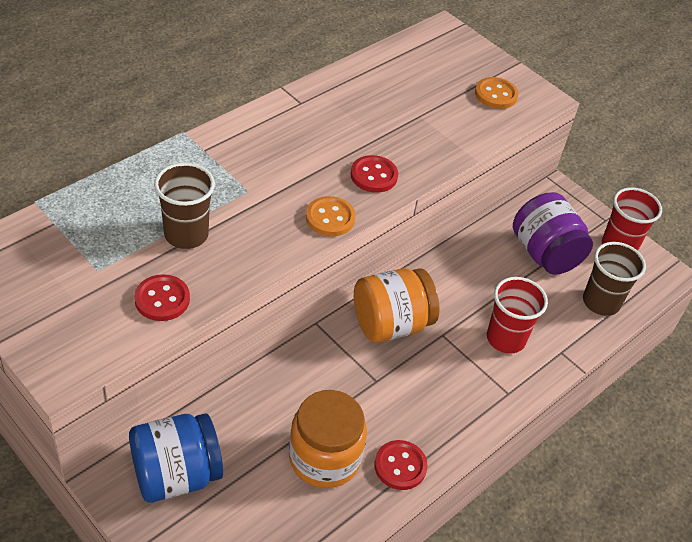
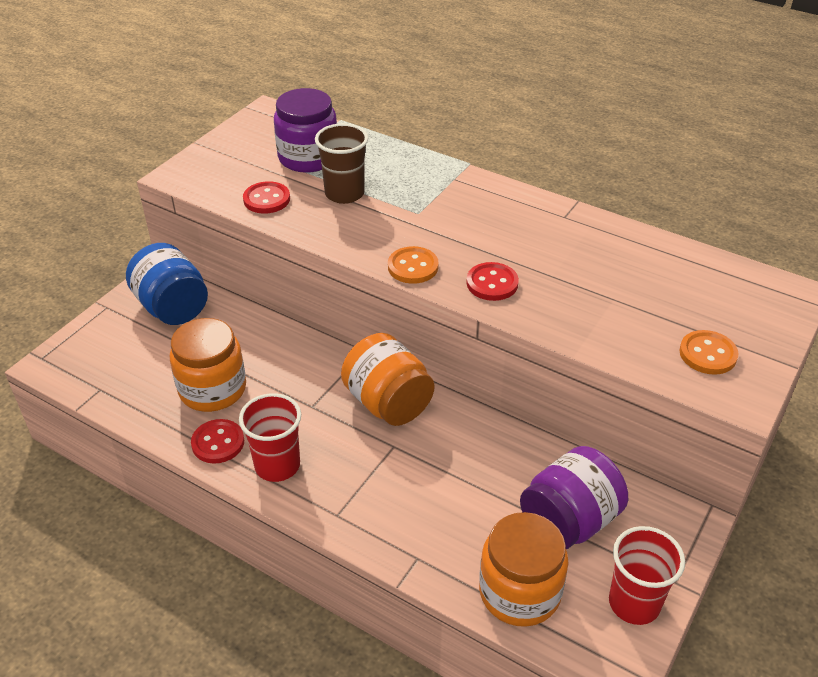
camera: 80 degrees right, 5 degrees down
red cup [487,277,548,354] -> red cup moved to [239,393,301,482]
brown cup [583,242,646,316] -> orange jar [479,512,569,627]
none -> purple jar [274,88,337,173]

